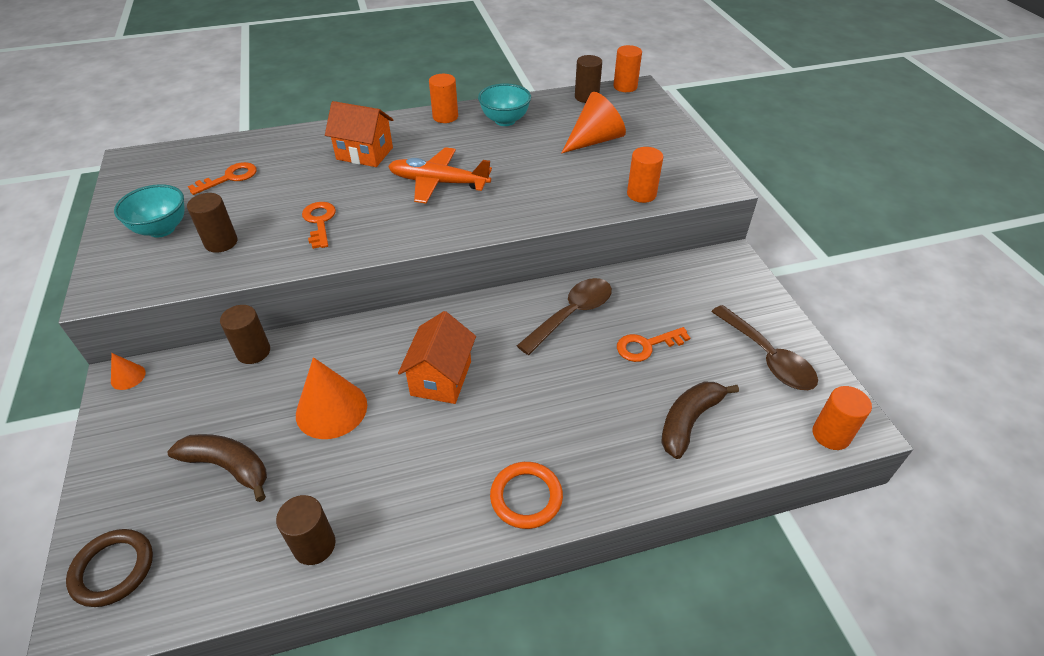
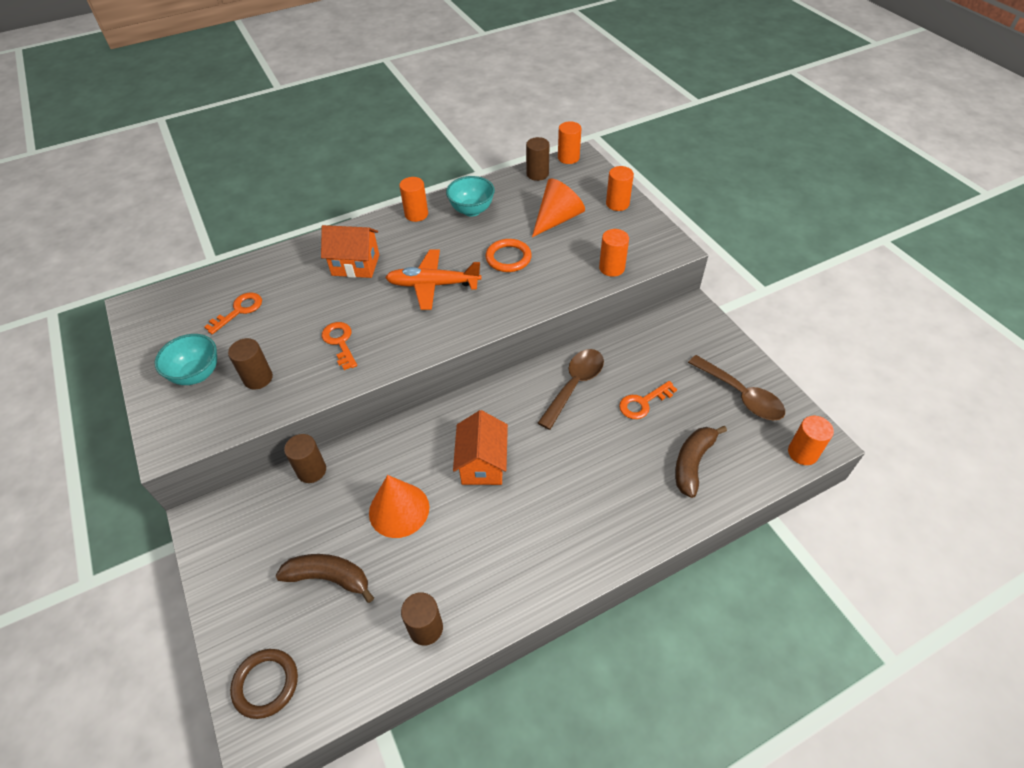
camera: 10 degrees left, 5 degrees up
orange cone [111,353,146,390] -> none
orange ring [490,462,563,529] -> orange ring moved to [486,239,532,272]
none -> orange cylinder [606,166,634,211]

